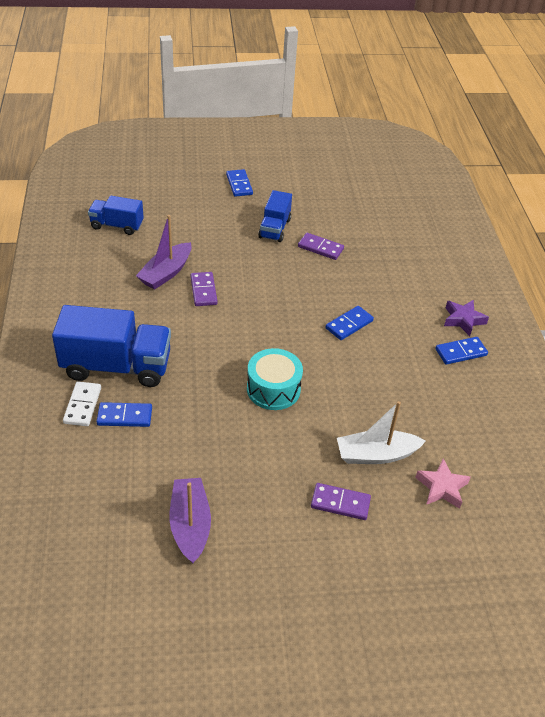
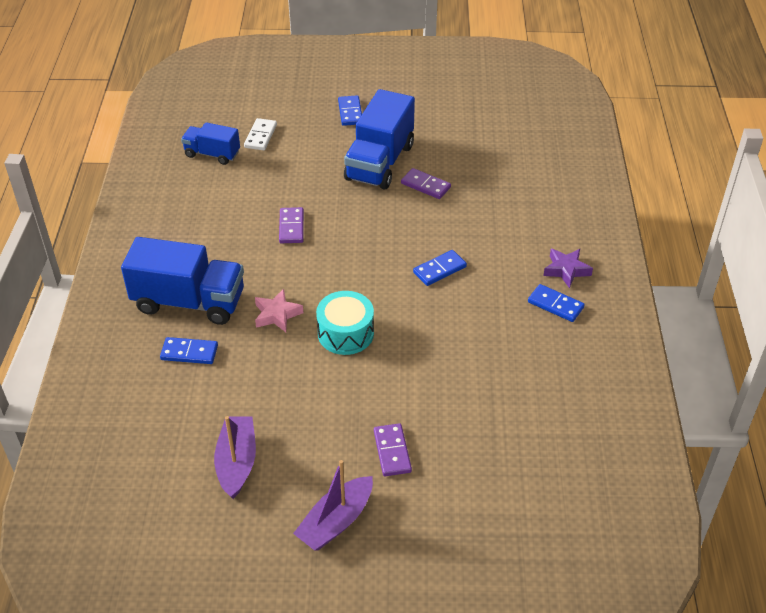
camera: 10 degrees right, 0 degrees up
white domino [63,382,101,426] -> white domino moved to [244,118,277,150]
purple boat [136,215,191,290] -> purple boat moved to [293,460,373,551]
blue truck [258,190,292,242] -> blue truck [344,89,415,190], size x1.76
purple domino [311,483,371,520] -> purple domino turned 60 degrees clockwise [374,423,412,476]
white boat [337,401,426,464] -> none
pink star [415,458,471,509] -> pink star moved to [255,289,303,332]
blue domino [436,337,488,365] -> blue domino turned 45 degrees clockwise [528,284,585,322]

